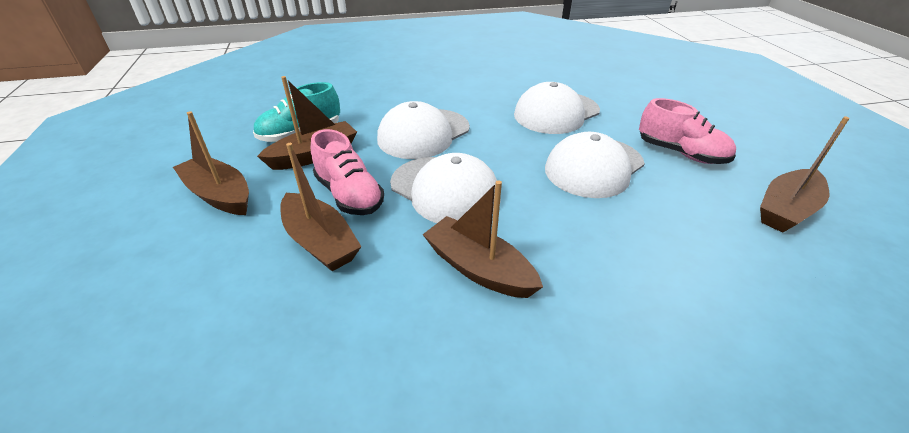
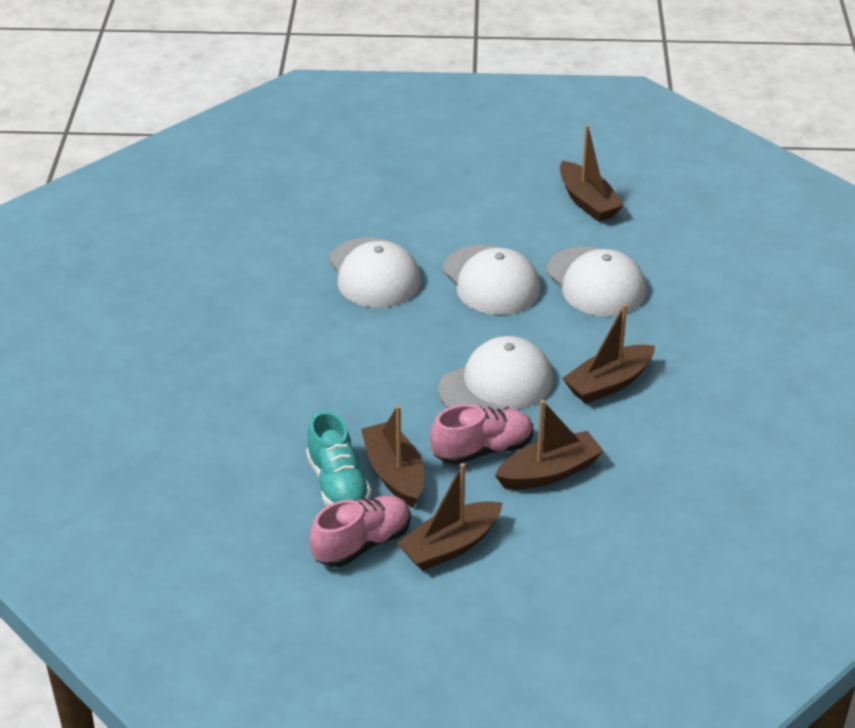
camera: 75 degrees left, 0 degrees up
white cap [377,101,470,159] -> white cap moved to [546,246,646,317]
pink shoe [639,98,736,164] -> pink shoe moved to [310,495,411,567]

